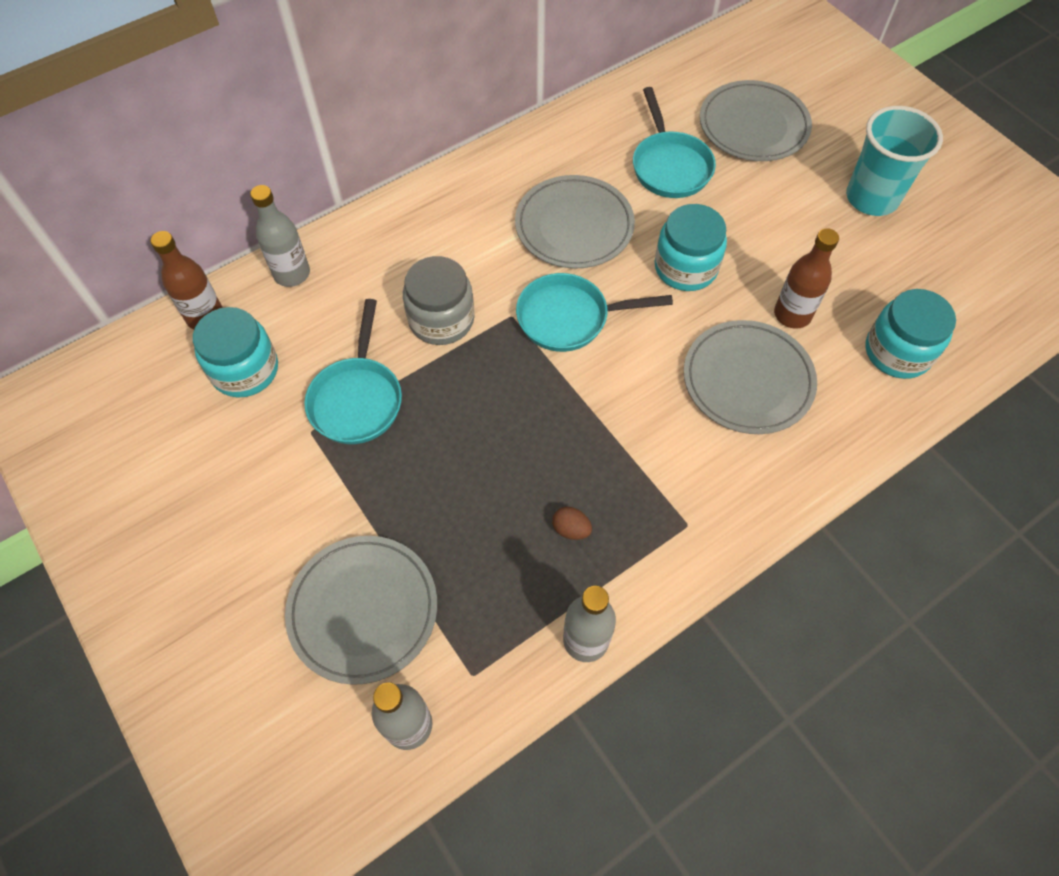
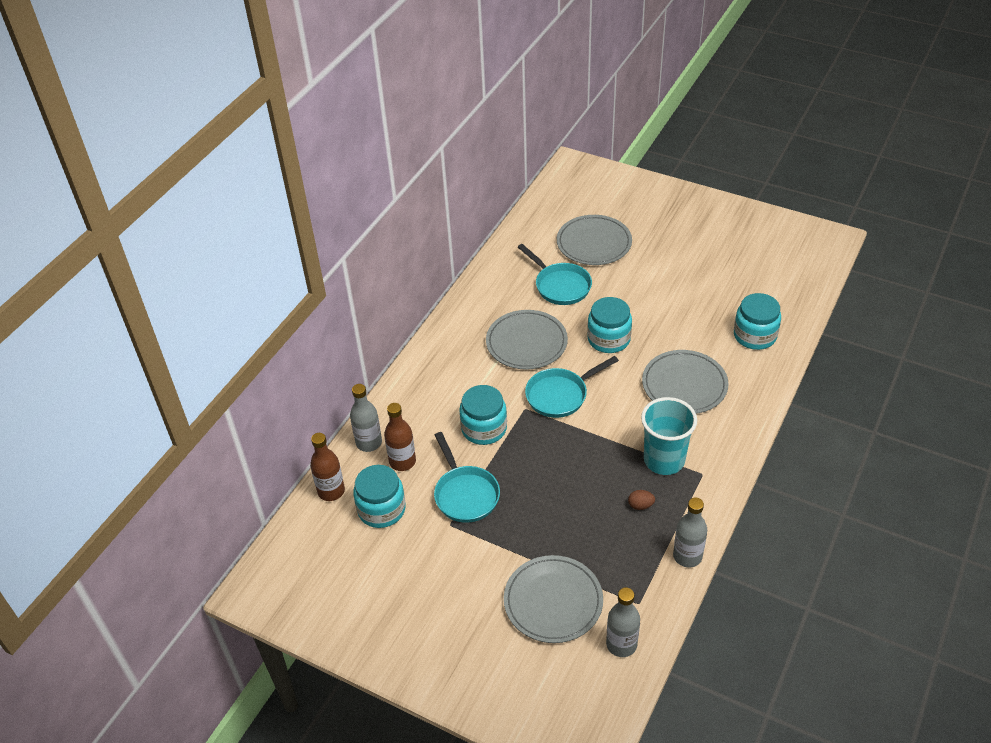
camera: 25 degrees left, 15 degrees down
grey jar [403,256,475,345] -> turquoise jar [459,385,507,445]
brown bottle [774,228,839,329] -> brown bottle moved to [384,403,416,471]
turquoise cup [846,106,943,216] -> turquoise cup moved to [641,397,697,475]

